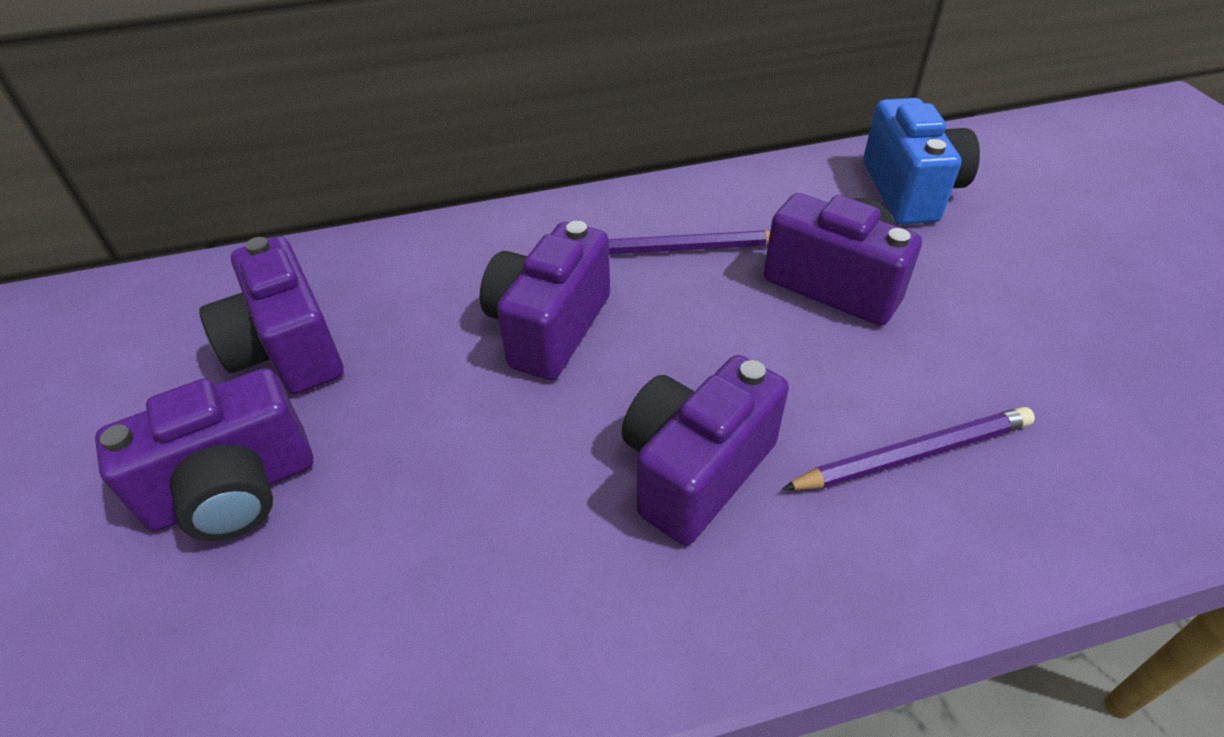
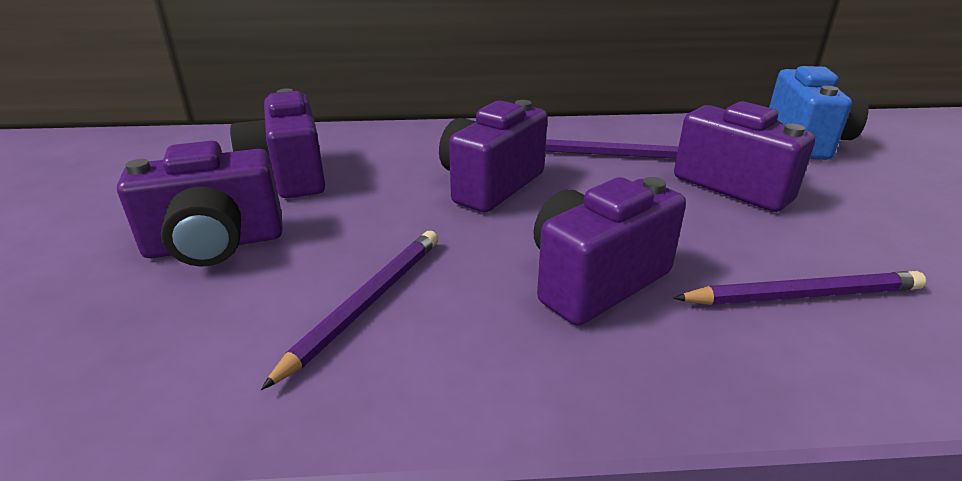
camera: 10 degrees right, 15 degrees down
none -> purple pencil [261,231,438,390]

